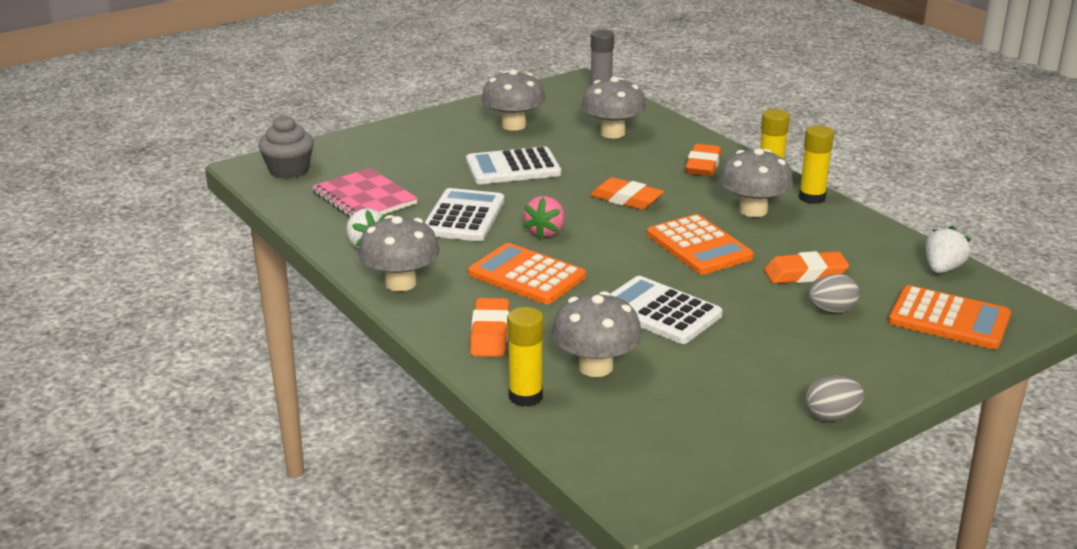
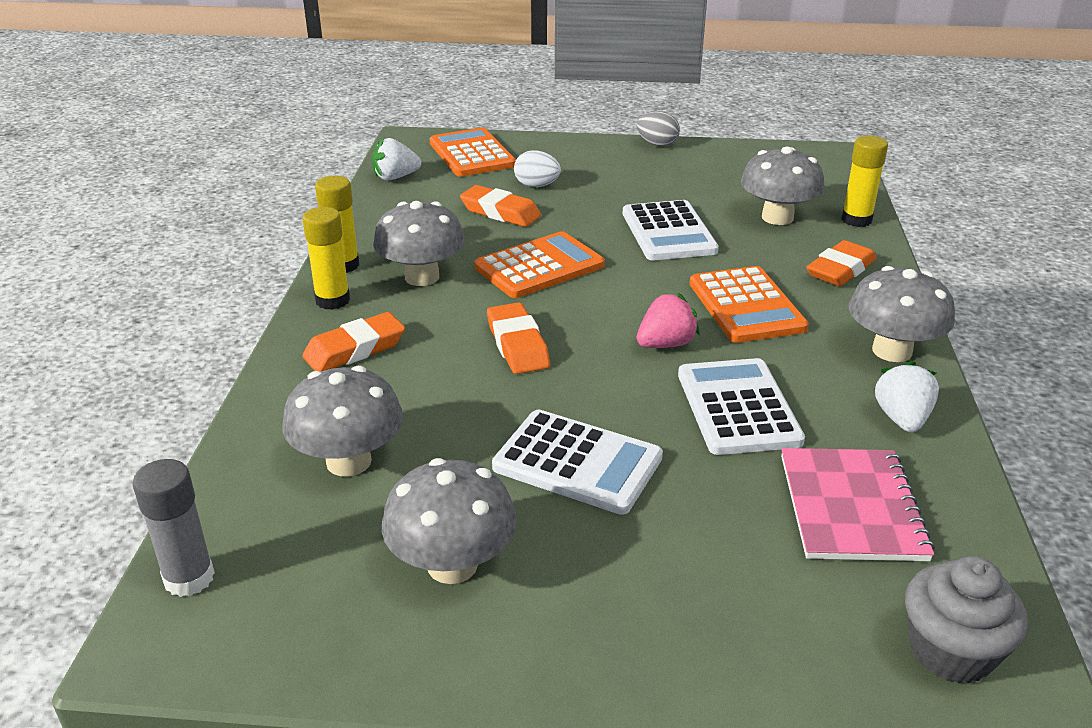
camera: 140 degrees left, 5 degrees up
white calculator [424,188,504,241] -> white calculator turned 120 degrees clockwise [678,358,805,455]
orange calculator [647,214,754,275] -> orange calculator turned 45 degrees clockwise [474,231,605,298]
grey egg [809,274,859,313] -> white egg [514,150,561,187]

